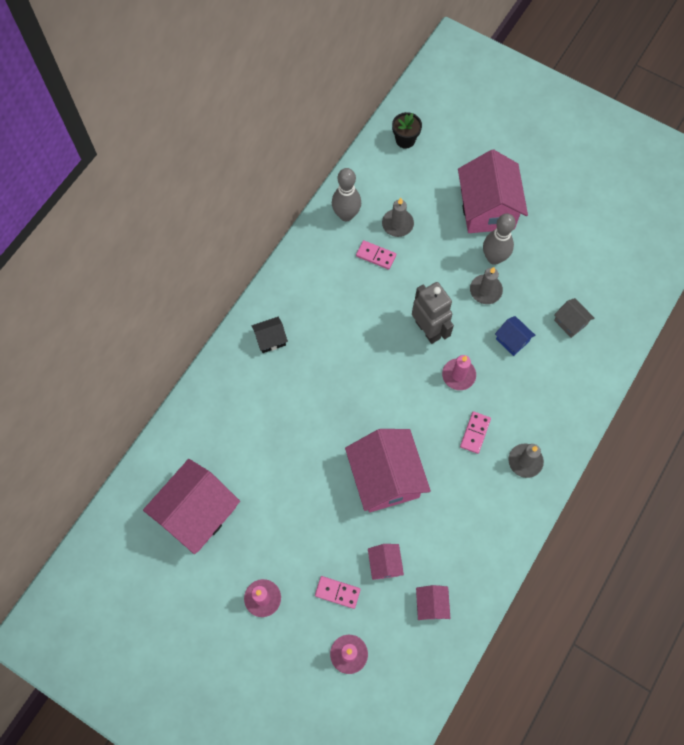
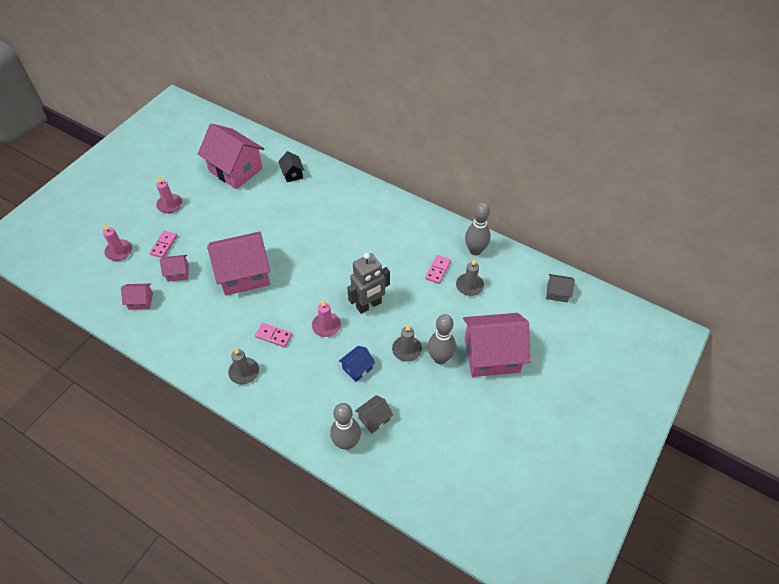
camera: 90 degrees right, 15 degrees down
black house [252,317,288,353] -> black house moved to [278,151,304,182]
black flower pot [392,112,422,149] -> grey house [546,274,575,302]
none -> grey bowling pin [330,403,361,450]

